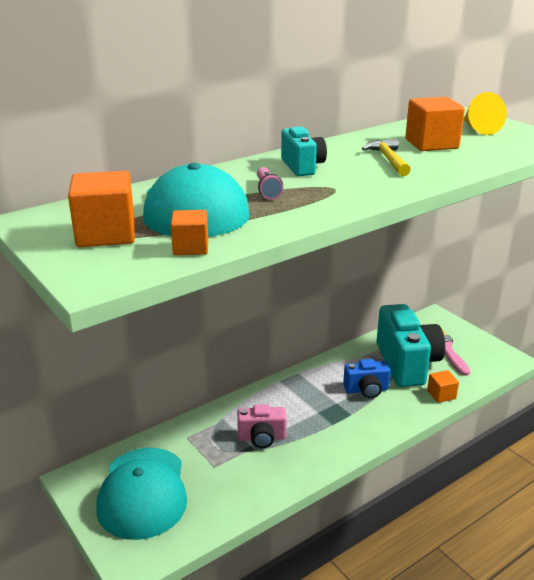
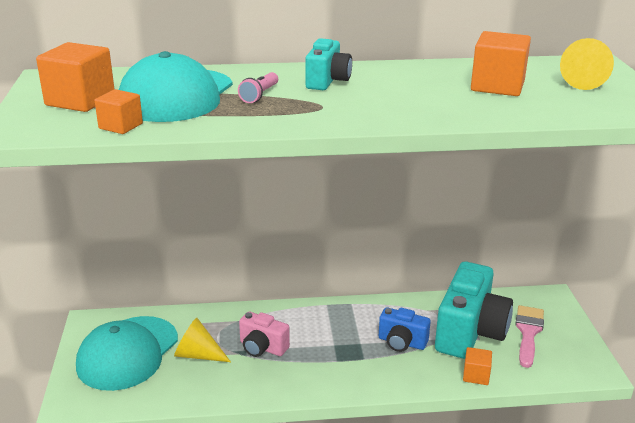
camera: 30 degrees right, 0 degrees up
yellow hammer [362,138,411,176] -> none
none -> yellow cone [174,318,231,362]

